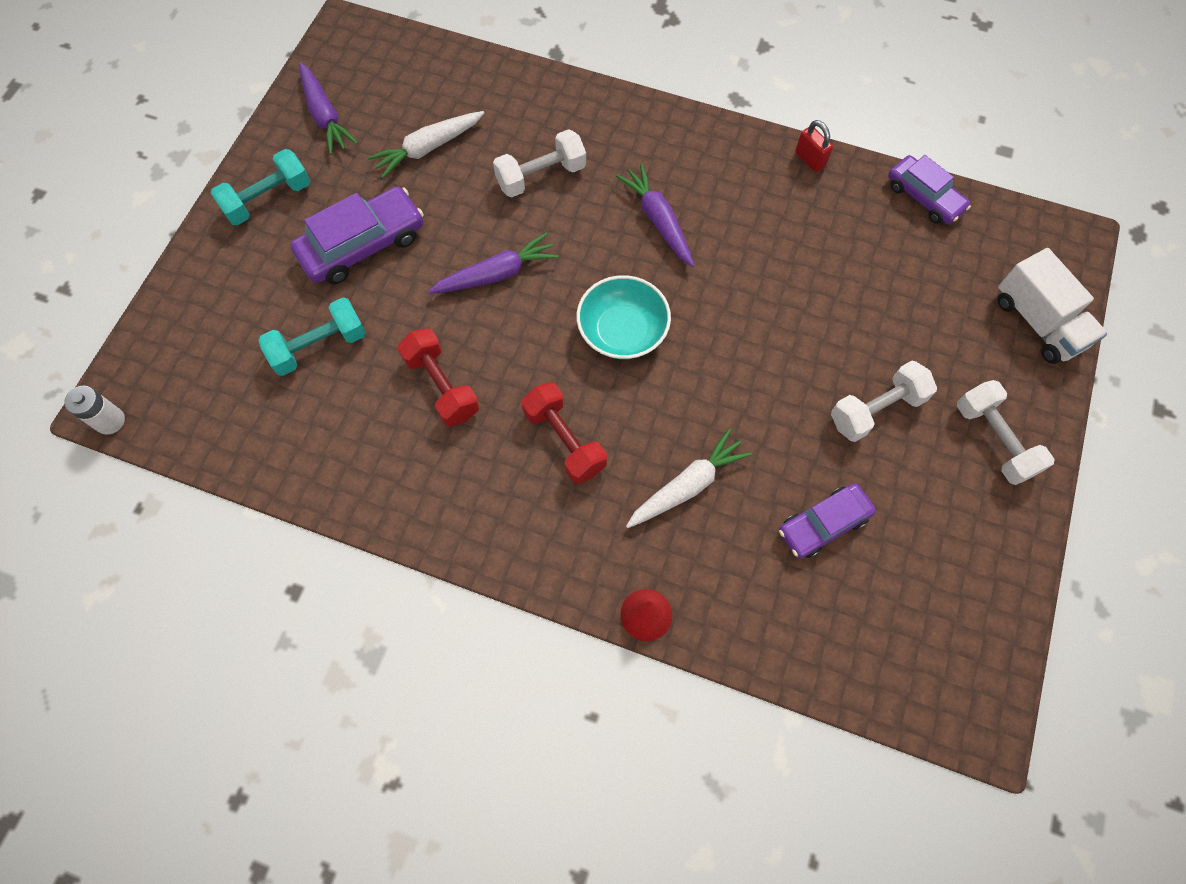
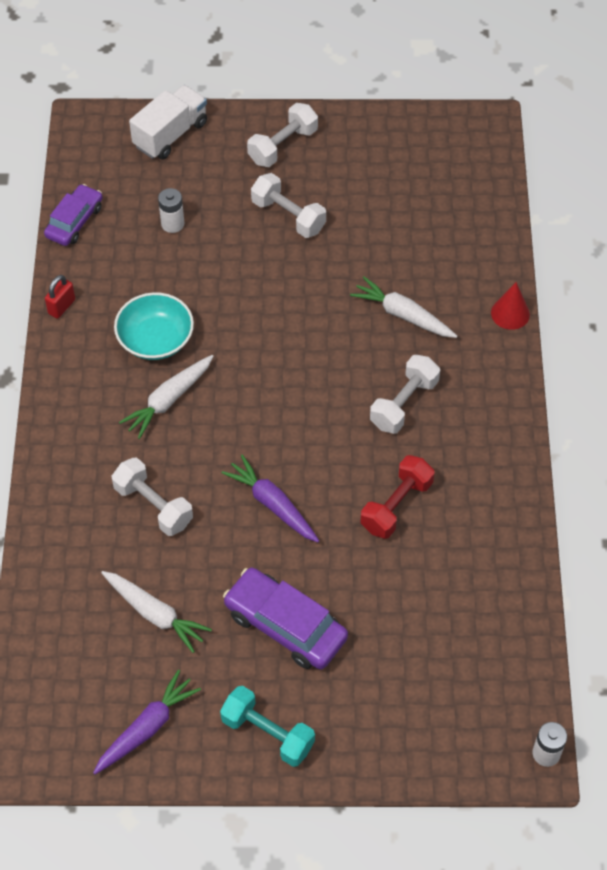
camera: 110 degrees left, 10 degrees down
turquoise dumbbell [258,298,366,376] -> none
red dumbbell [521,382,607,484] -> white dumbbell [370,355,440,434]
turquoise bowl [576,275,671,359] -> turquoise bowl moved to [114,292,194,360]
purple carrot [616,164,695,267] -> white carrot [119,355,214,439]
purple car [779,483,876,558] -> none
none -> white battery [158,188,184,233]

